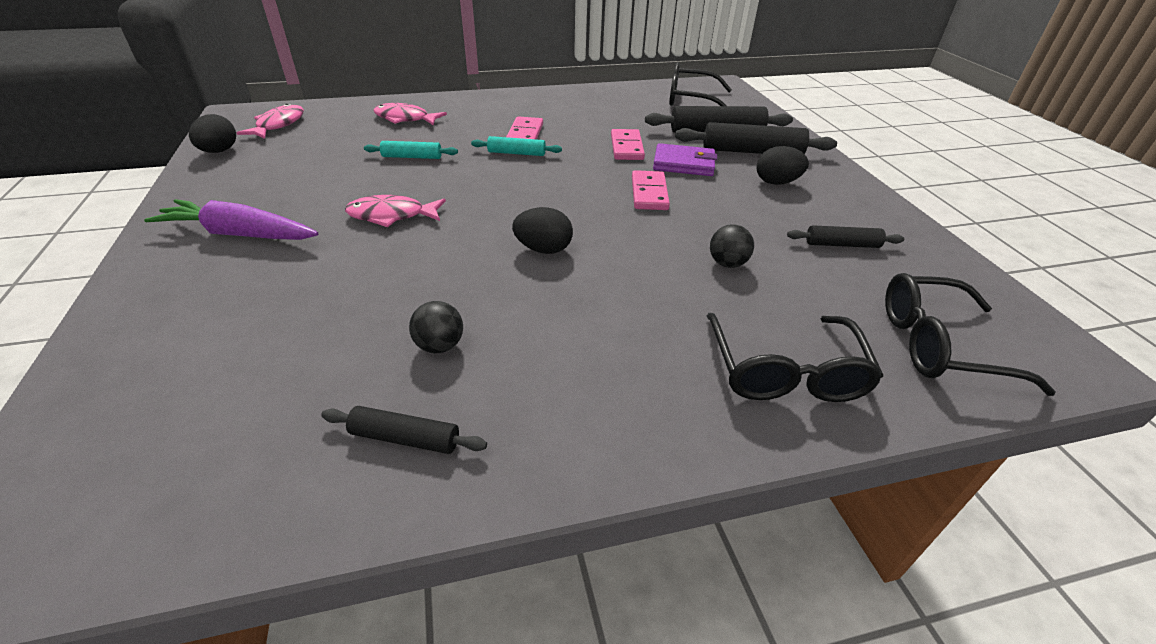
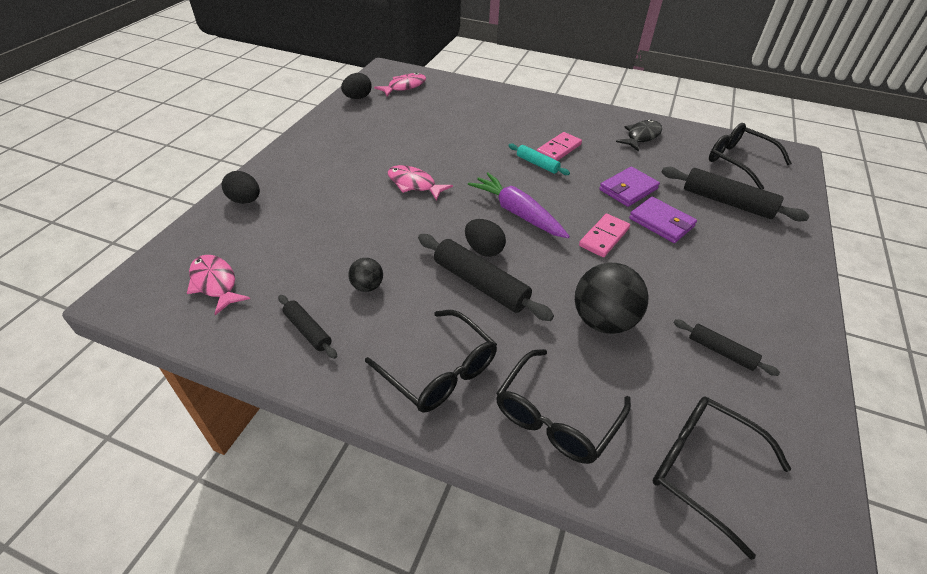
camera: 35 degrees right, 5 degrees up
purple carrot [144,199,318,240] -> purple carrot moved to [468,173,570,238]
turquoise rolling pin [364,141,458,159] -> none
pink fish [373,103,447,125] -> pink fish moved to [187,255,250,315]
pink domino [611,129,645,160] -> purple wallet [599,167,660,207]
black rolling pin [675,122,837,154] -> black rolling pin moved to [418,234,554,321]
black ball [710,224,754,268] -> black ball [575,263,649,334], size x1.94
black egg [757,146,809,185] -> black egg moved to [222,171,260,204]
none -> black glasses [365,310,497,413]
none -> black fish [616,119,662,151]

